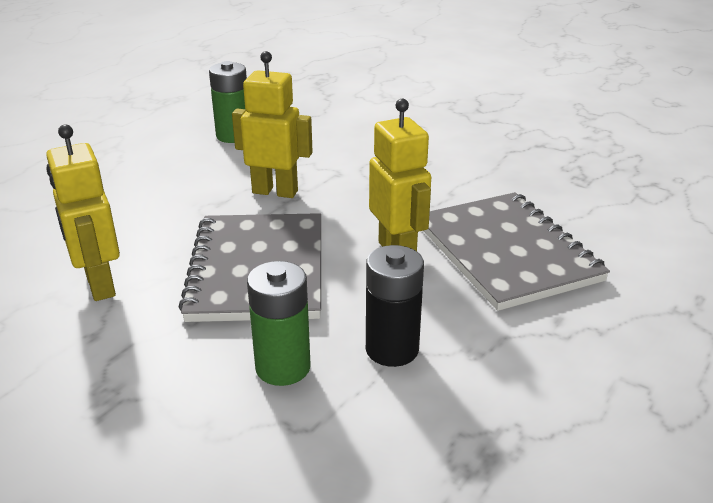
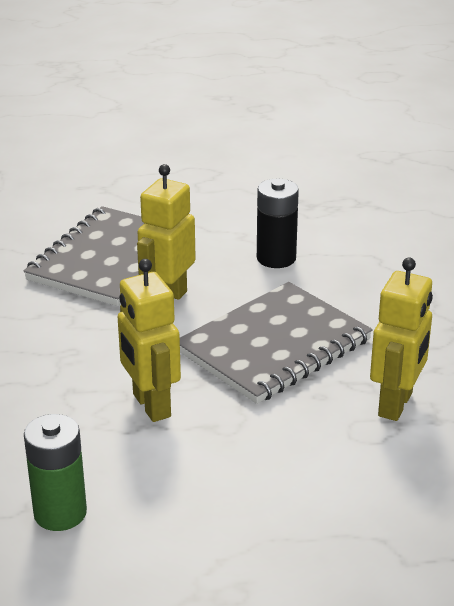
camera: 130 degrees left, 0 degrees up
green battery [247,261,311,386] -> none

